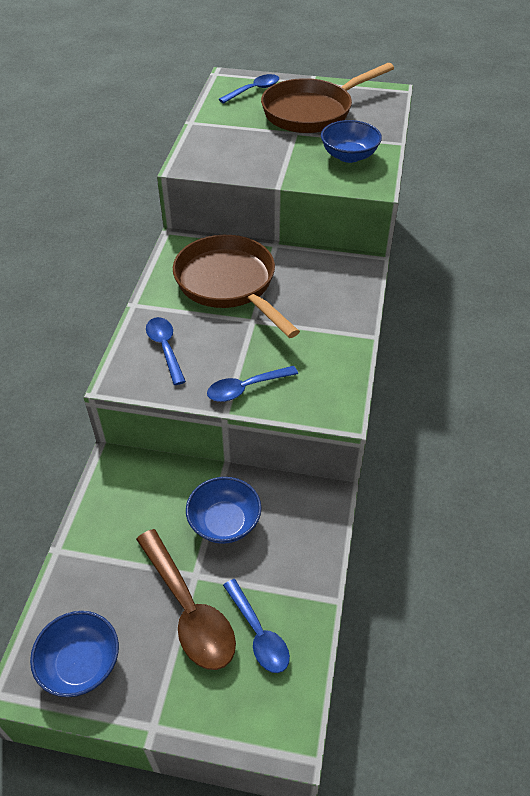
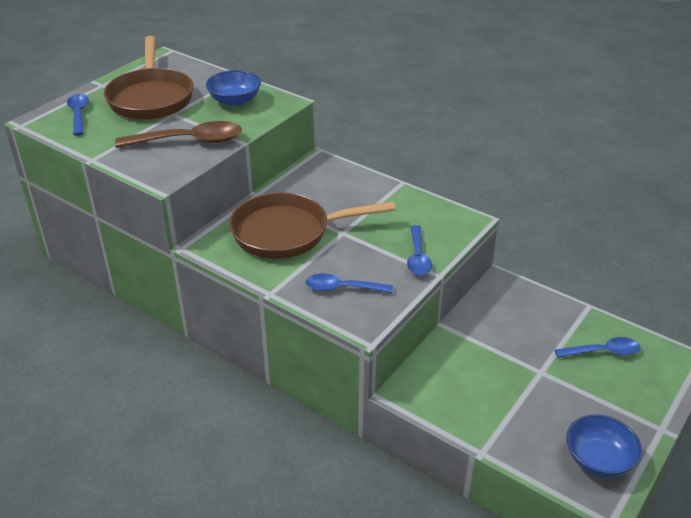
camera: 65 degrees left, 10 degrees down
brown spoon [136,529,236,670] -> brown spoon moved to [115,121,242,148]
blue bowl [186,477,261,544] -> none

